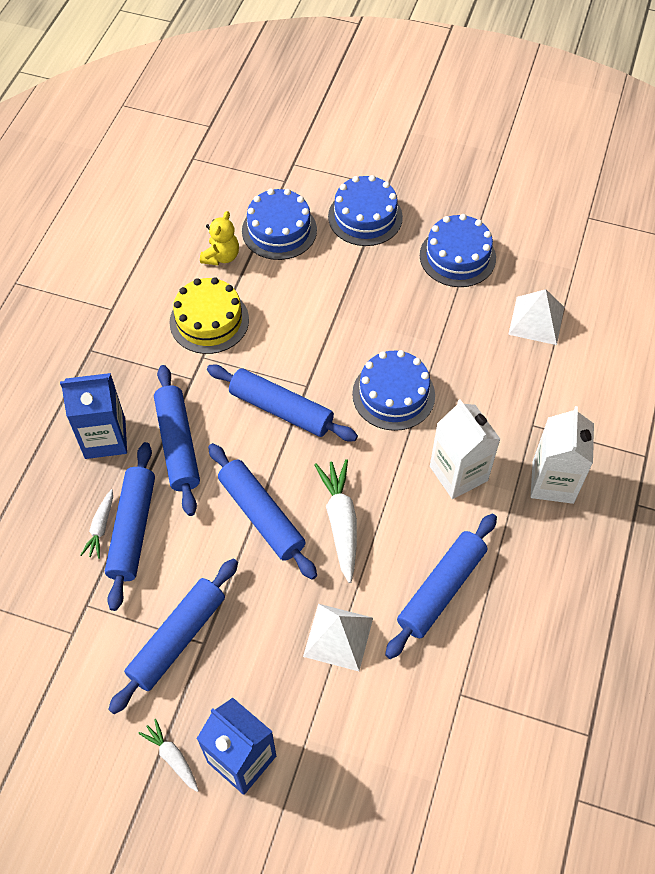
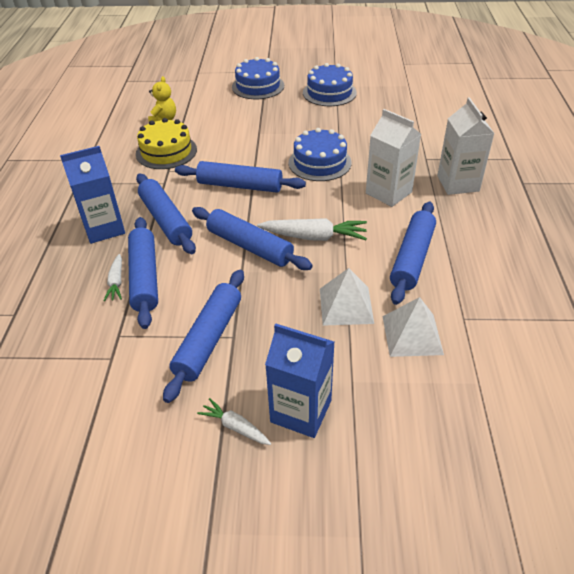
camera: 15 degrees left, 15 degrees down
blue cake [242,189,317,260] -> none
white carrot [314,459,357,583] -> white carrot turned 120 degrees clockwise [257,218,367,241]
white pyramid [508,289,564,345] -> white pyramid moved to [383,297,444,357]

